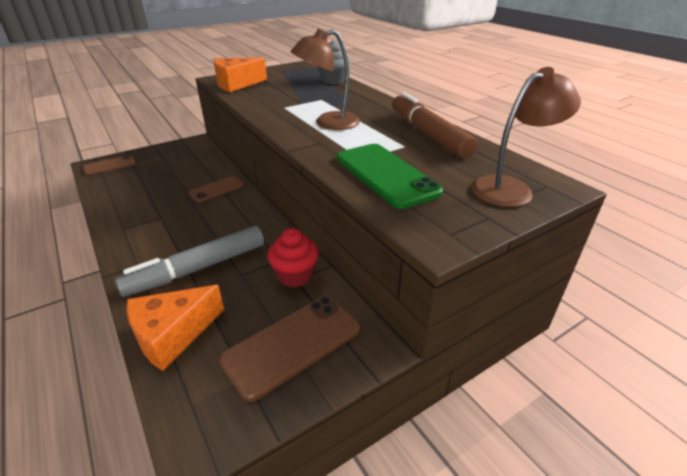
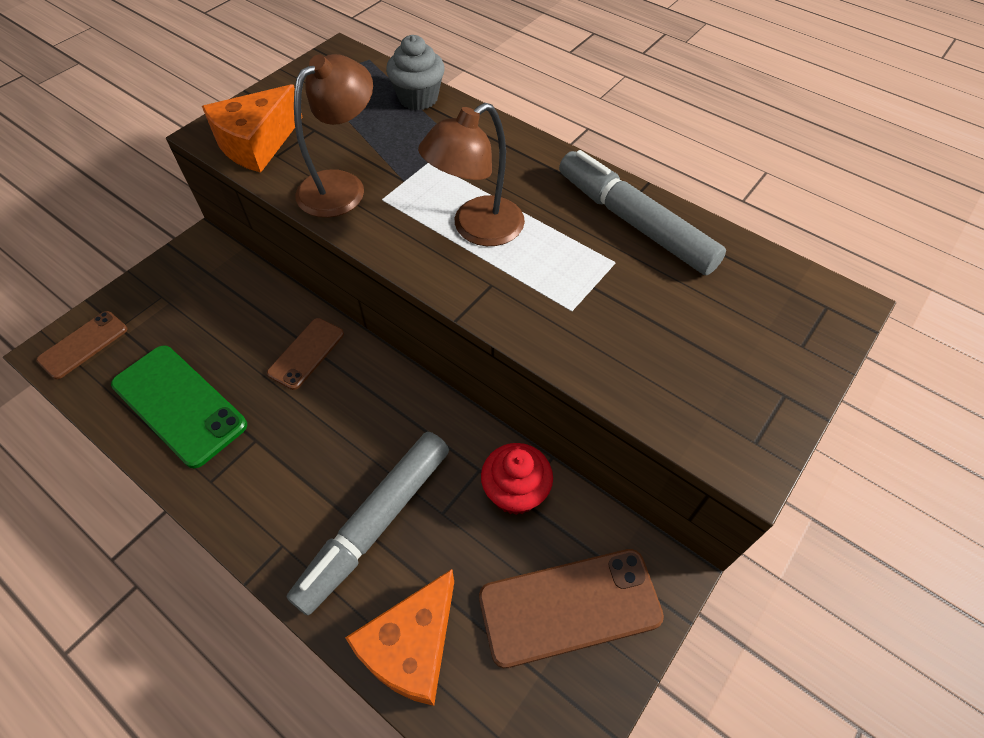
camera: 20 degrees left, 20 degrees up
brown phone [219,296,360,402] -> brown phone turned 45 degrees clockwise [479,549,664,668]
green phone [337,144,443,209] -> green phone moved to [111,345,247,468]
brown marker [392,92,478,158] -> grey marker [559,150,726,275]
brown lamp [471,67,581,207] -> brown lamp moved to [294,54,373,218]

